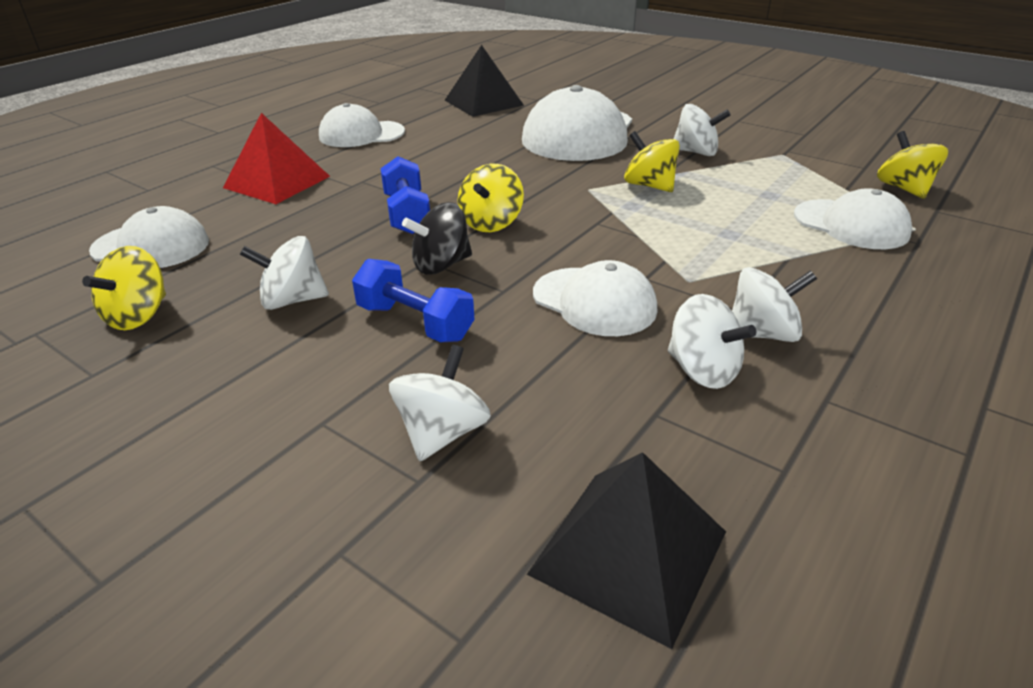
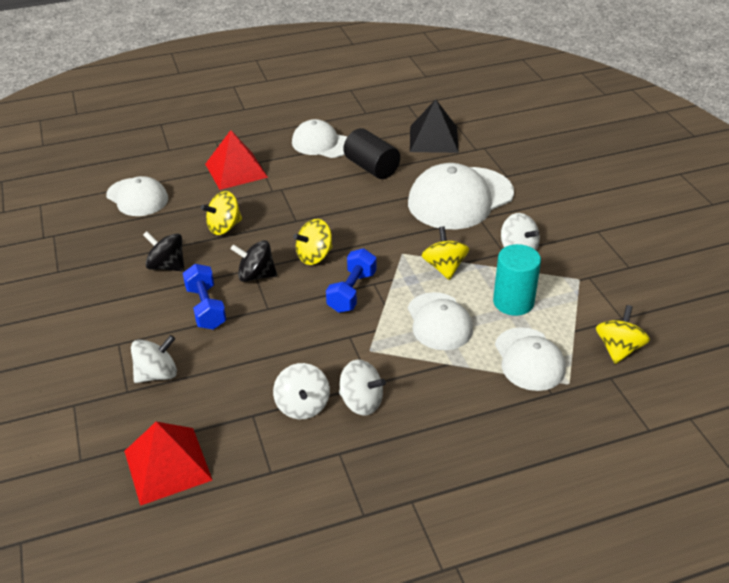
camera: 35 degrees right, 5 degrees up
yellow spinning top [82,246,166,330] -> yellow spinning top moved to [201,191,242,235]
white spinning top [240,236,329,310] -> black spinning top [143,231,184,271]
blue dumbbell [380,156,430,234] -> blue dumbbell moved to [326,248,376,313]
black pyramid [527,452,726,649] -> red pyramid [124,422,212,506]
white cap [533,260,657,336] -> white cap moved to [408,292,473,350]
none -> black cylinder [343,128,400,179]
none -> turquoise cylinder [493,244,541,316]

